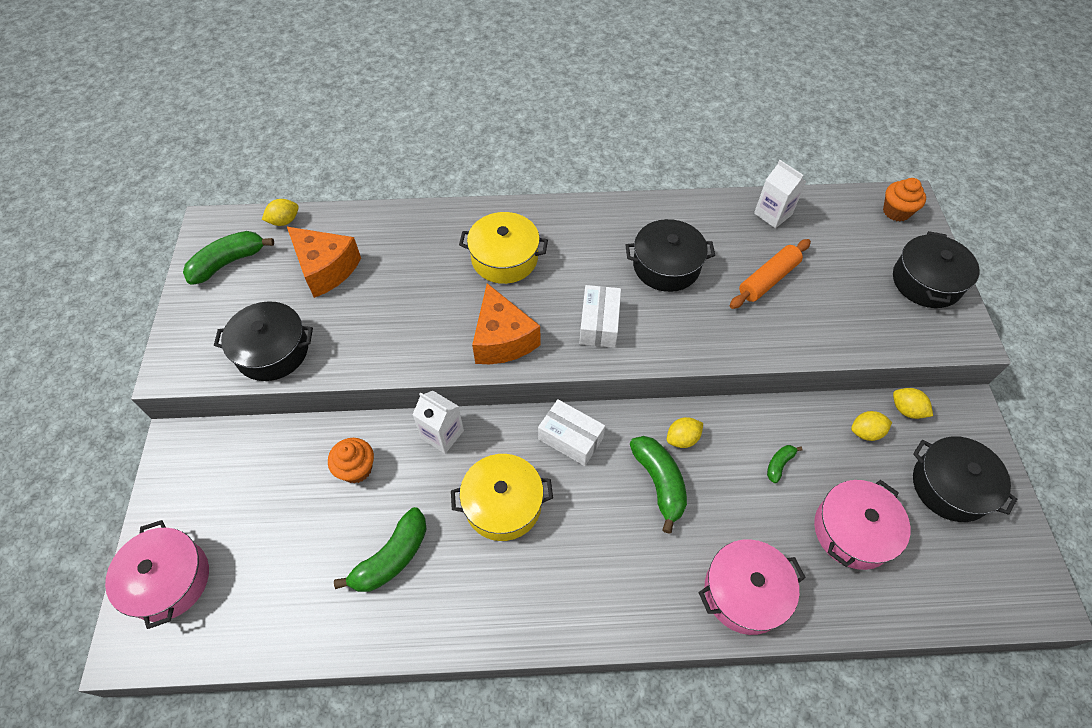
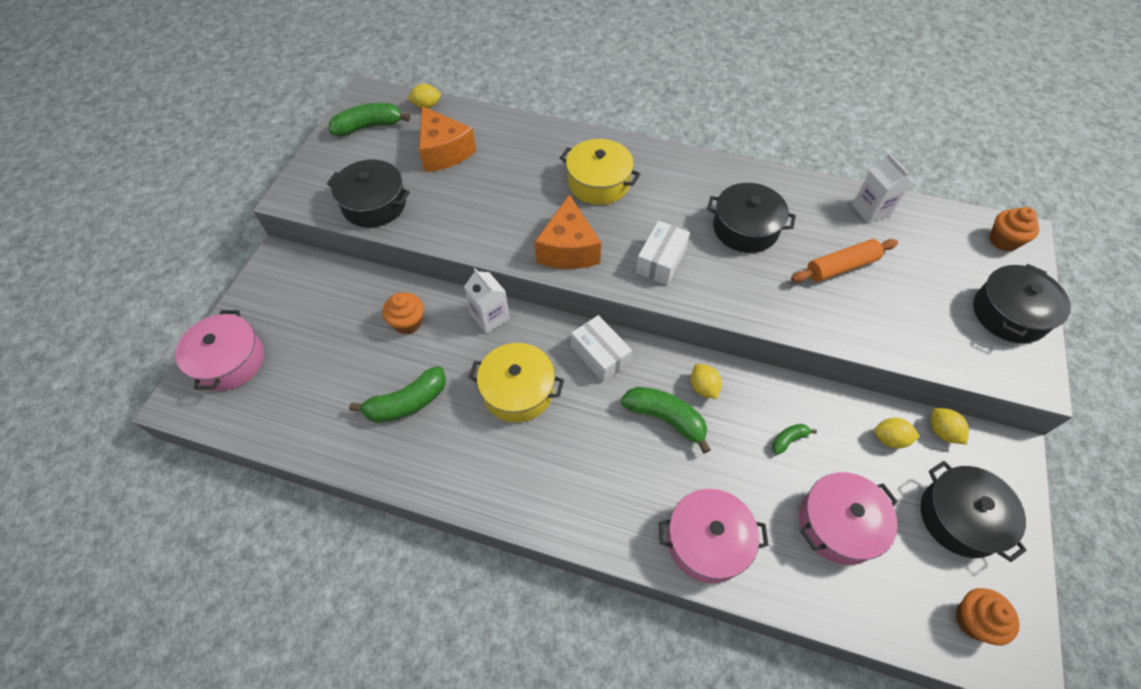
camera: 20 degrees right, 0 degrees up
green banana [630,436,687,534] -> green banana turned 60 degrees counterclockwise [621,387,711,453]
yellow lemon [667,417,703,448] -> yellow lemon turned 75 degrees clockwise [691,364,722,399]
none -> orange cupcake [955,588,1020,646]

